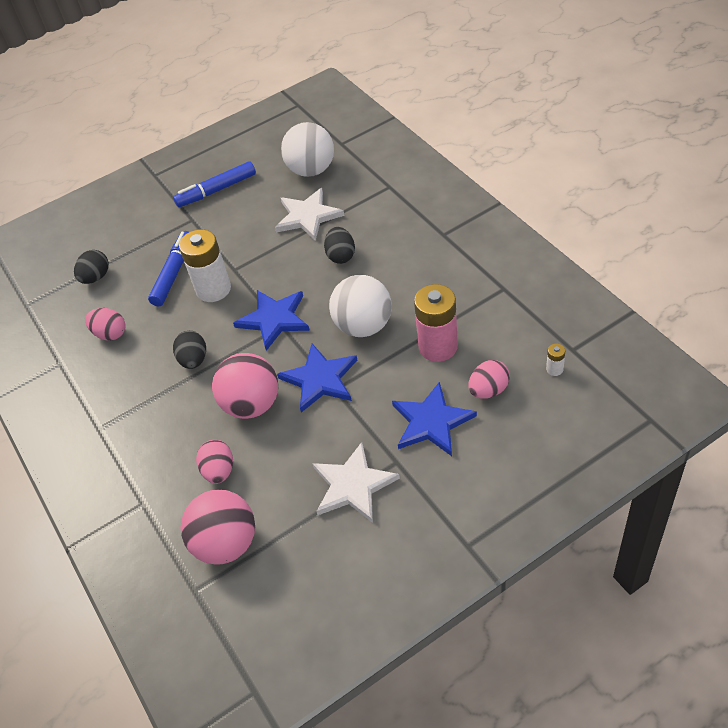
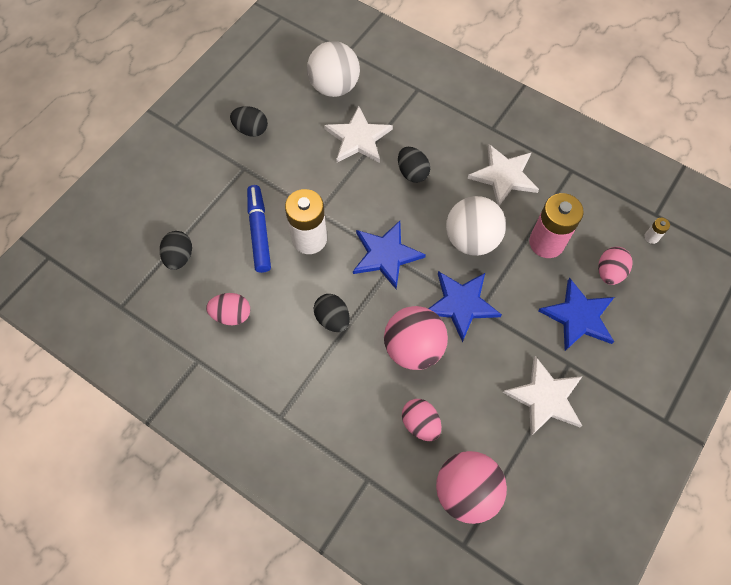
camera: 30 degrees left, 15 degrees up
blue marker [173,161,256,207] -> black egg [230,106,268,137]
none -> white star [467,144,539,206]

